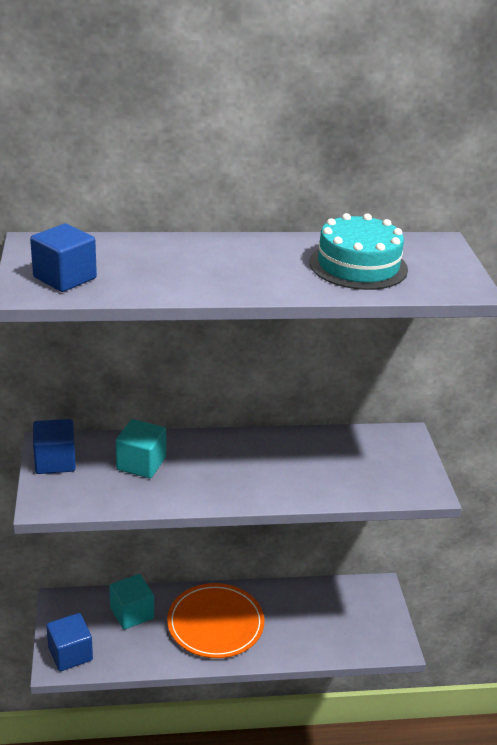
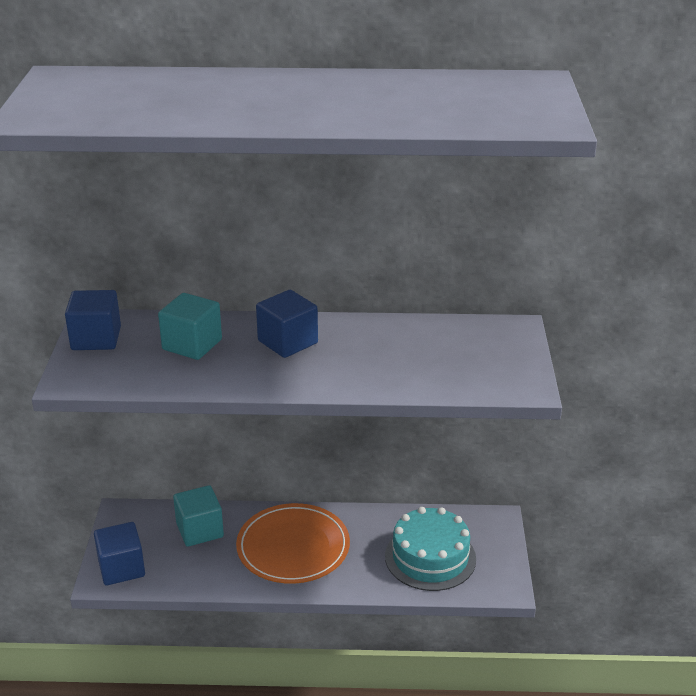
camera: 10 degrees right, 0 degrees up
blue cube [30,223,97,292] -> blue cube moved to [256,290,318,358]
turquoise cake [310,213,408,290] -> turquoise cake moved to [385,507,476,591]

